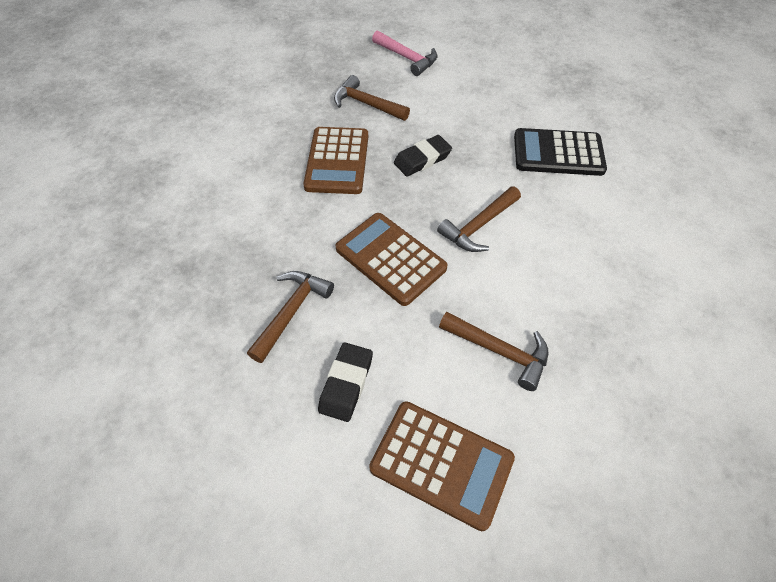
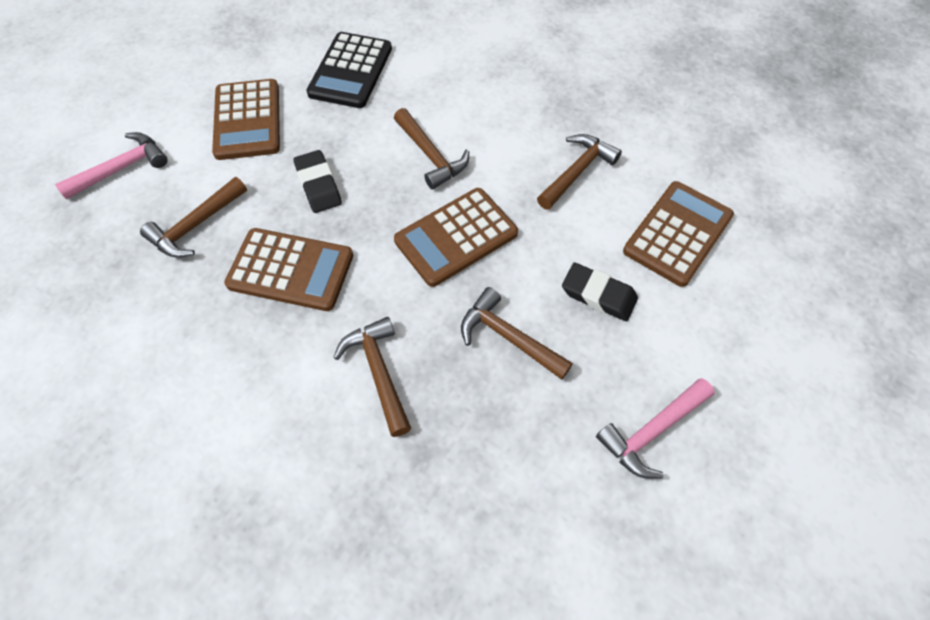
camera: 80 degrees left, 5 degrees up
none -> brown calculator [212,79,280,160]
none -> brown hammer [333,317,411,437]
none -> pink hammer [596,378,715,479]

